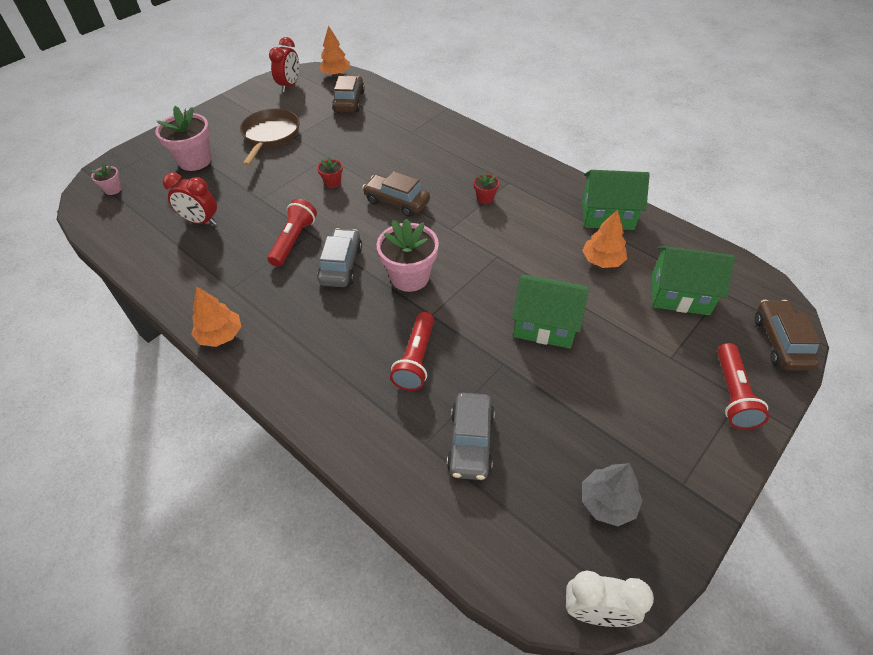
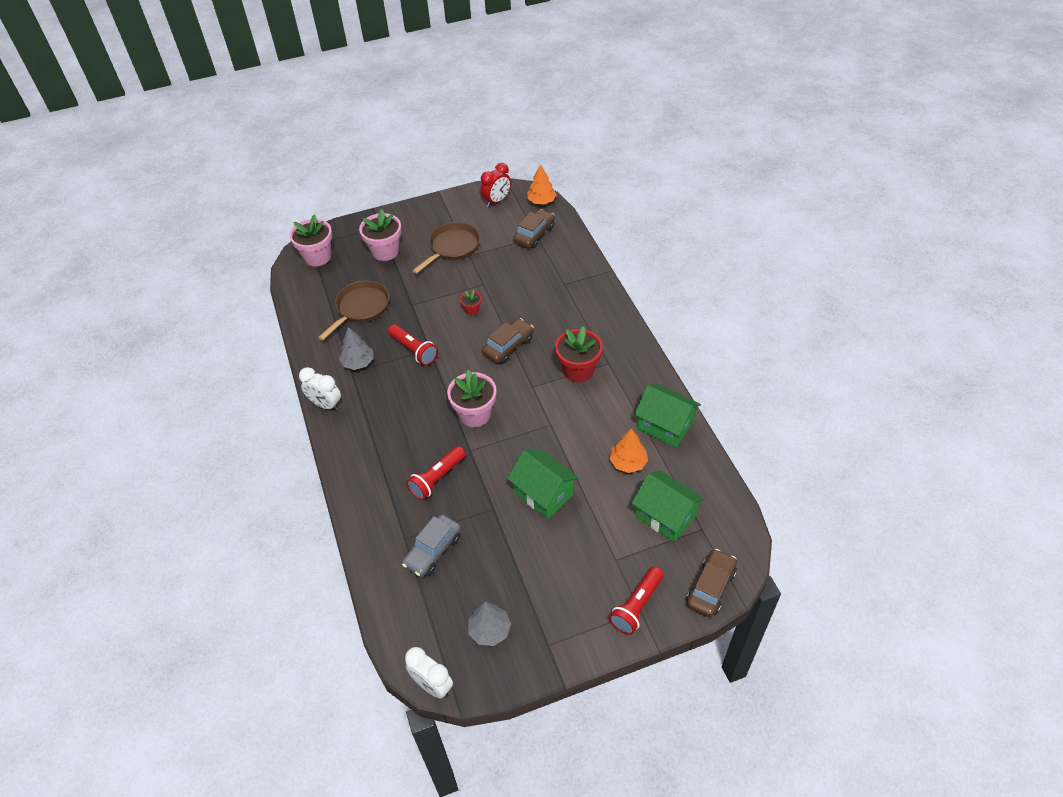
camera: 30 degrees right, 0 degrees up
pink flower pot [91,163,122,195] -> pink flower pot [289,214,332,266], size x2.06
red clock [163,172,217,225] -> brown pan [318,280,389,341]
orange tree [191,286,241,347] -> white clock [299,367,341,411]
red flashlight [267,199,317,267] -> red flashlight turned 90 degrees clockwise [388,324,438,366]
grey car [317,228,362,287] -> none
brown car [362,171,430,217] -> brown car turned 75 degrees clockwise [482,318,534,364]
red flower pot [474,172,499,204] -> red flower pot [555,326,603,382], size x2.06
none -> grey tree [339,327,374,370]

